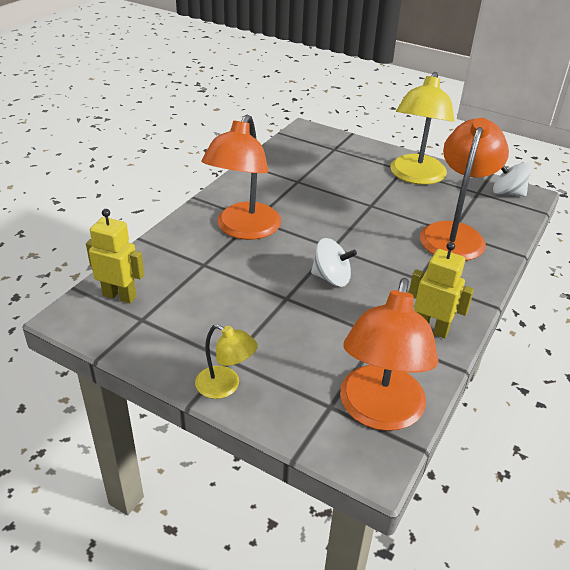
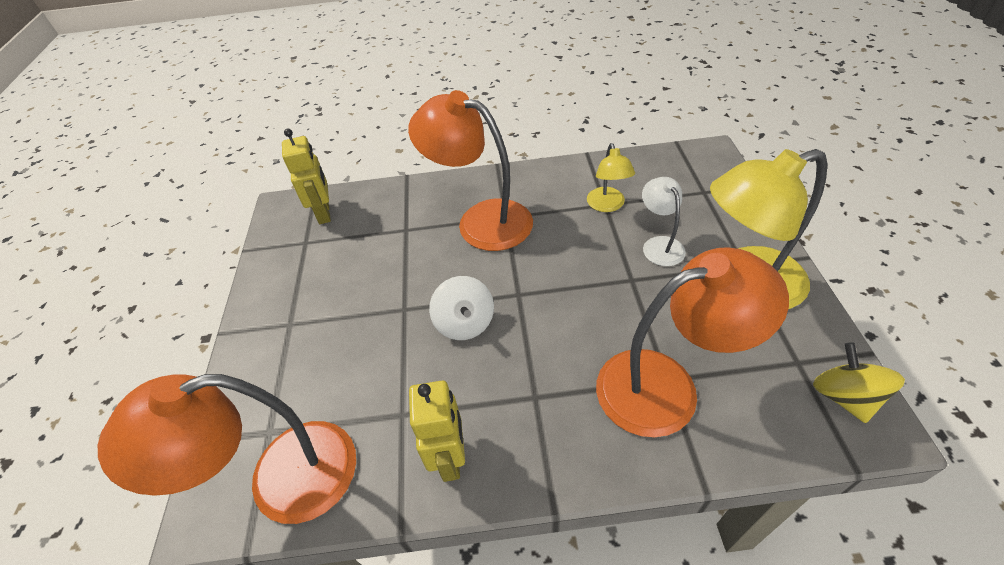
camera: 60 degrees right, 10 degrees up
yellow lamp [195,324,258,399] -> yellow lamp moved to [587,143,635,212]
orange lamp [201,115,281,240] -> orange lamp turned 45 degrees clockwise [408,90,533,251]
white spinning top [493,163,531,197] -> yellow spinning top [813,342,905,423]
none -> white lamp [642,177,686,266]

